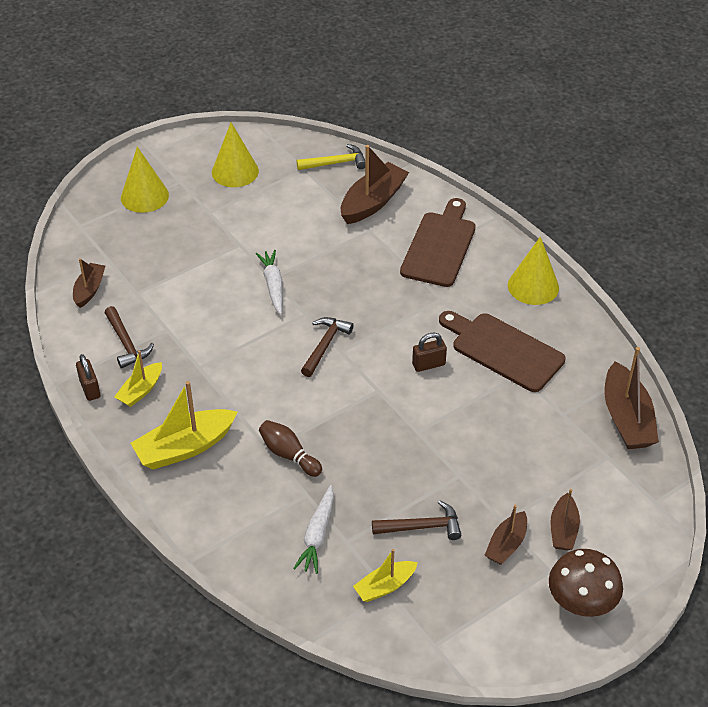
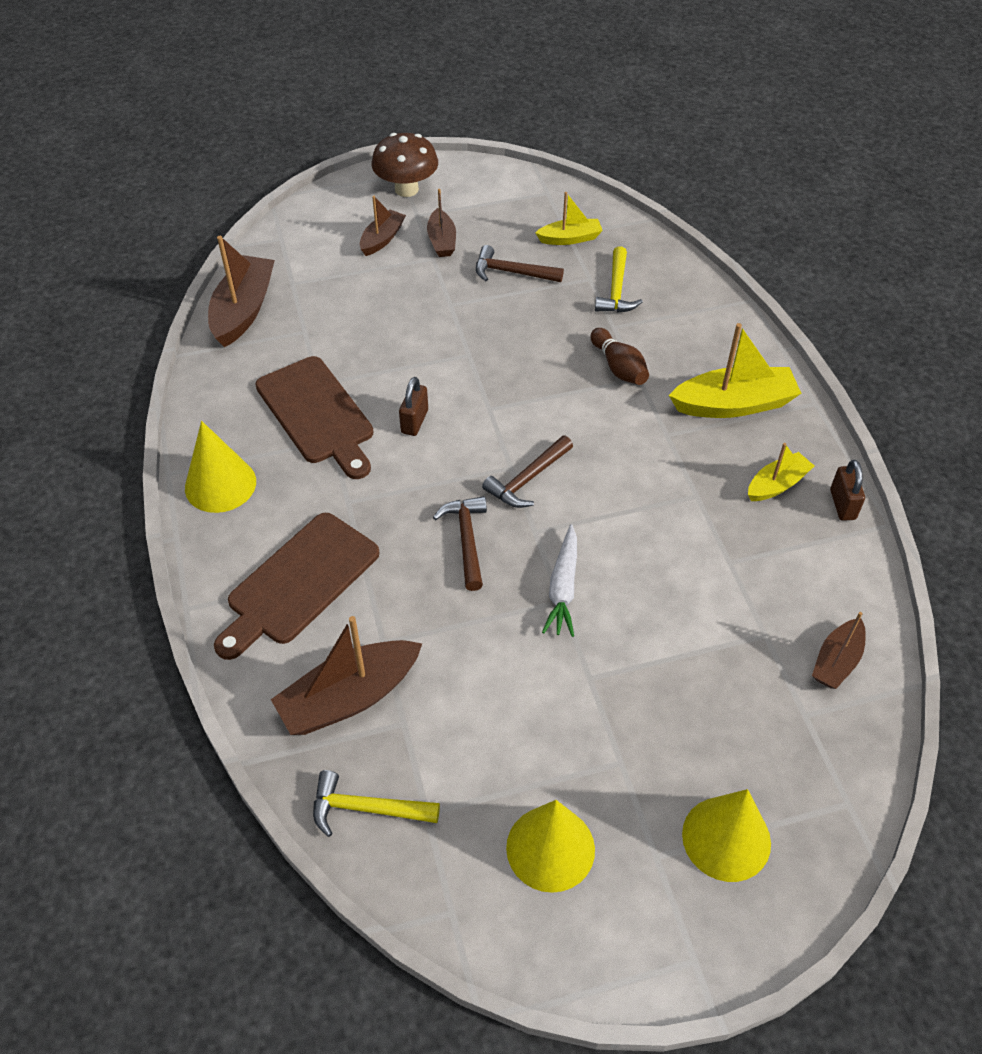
camera: 160 degrees left, 5 degrees up
brown hammer [104,306,154,368] -> brown hammer moved to [433,496,487,591]
white carrot [293,485,334,574] -> yellow hammer [595,246,643,313]
brown padlock [412,333,447,372] -> brown padlock turned 75 degrees counterclockwise [399,377,428,436]
brown boat [485,505,527,565] -> brown boat turned 120 degrees clockwise [427,189,456,257]

